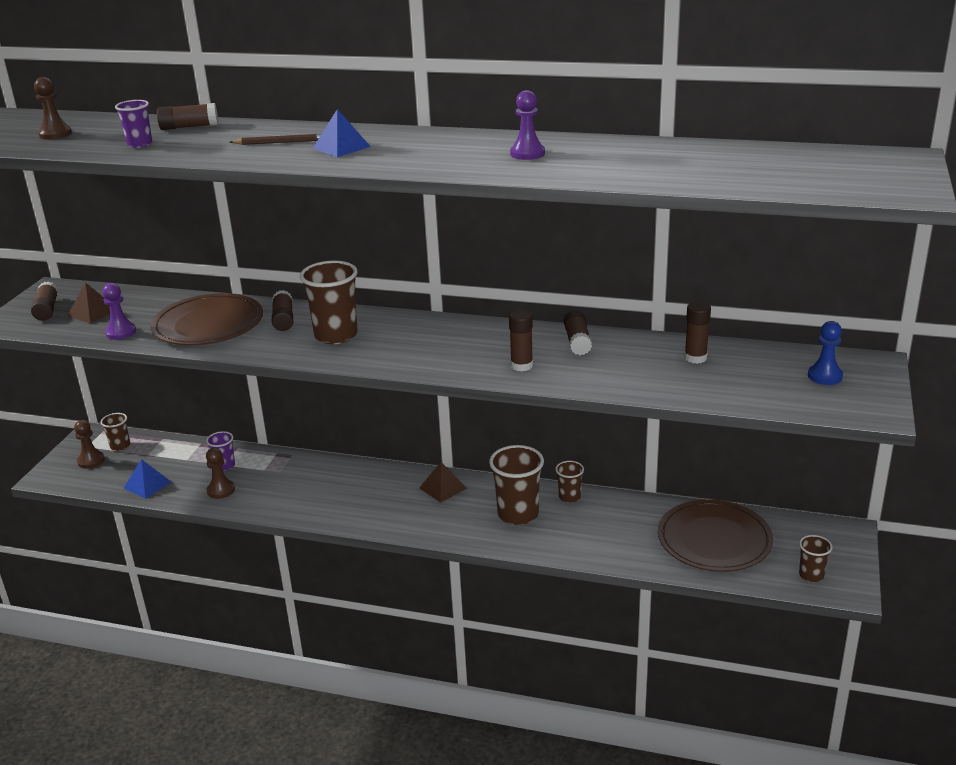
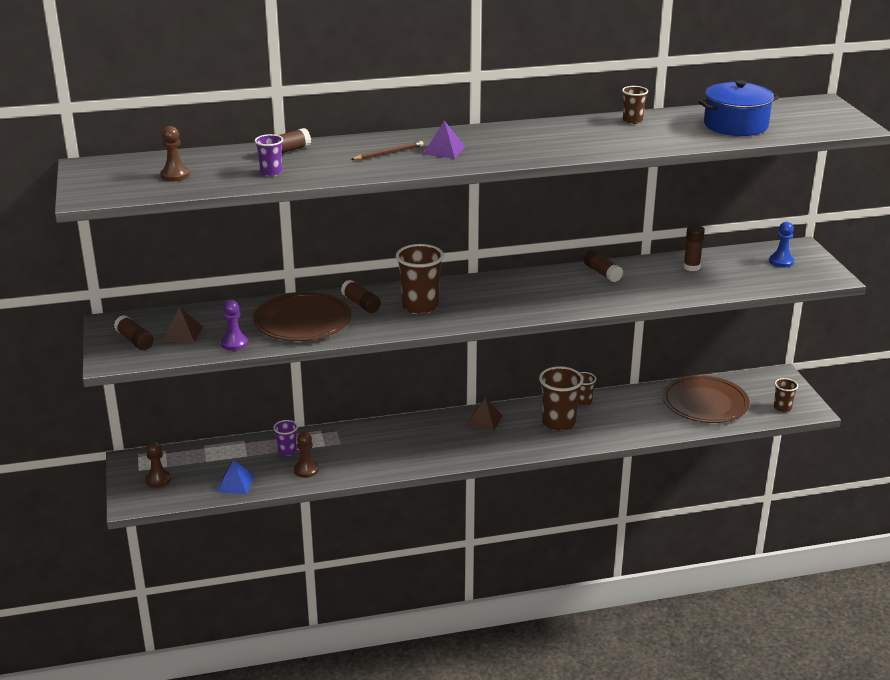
camera: 30 degrees left, 0 degrees up
brown cup [101,413,130,451] -> brown cup moved to [622,86,648,124]
blue pyramid [313,109,371,157] -> purple pyramid [423,121,466,159]
brown glue stick [509,309,533,372] -> none
purple pawn [510,90,545,160] -> none
none -> blue pot [699,80,779,136]

